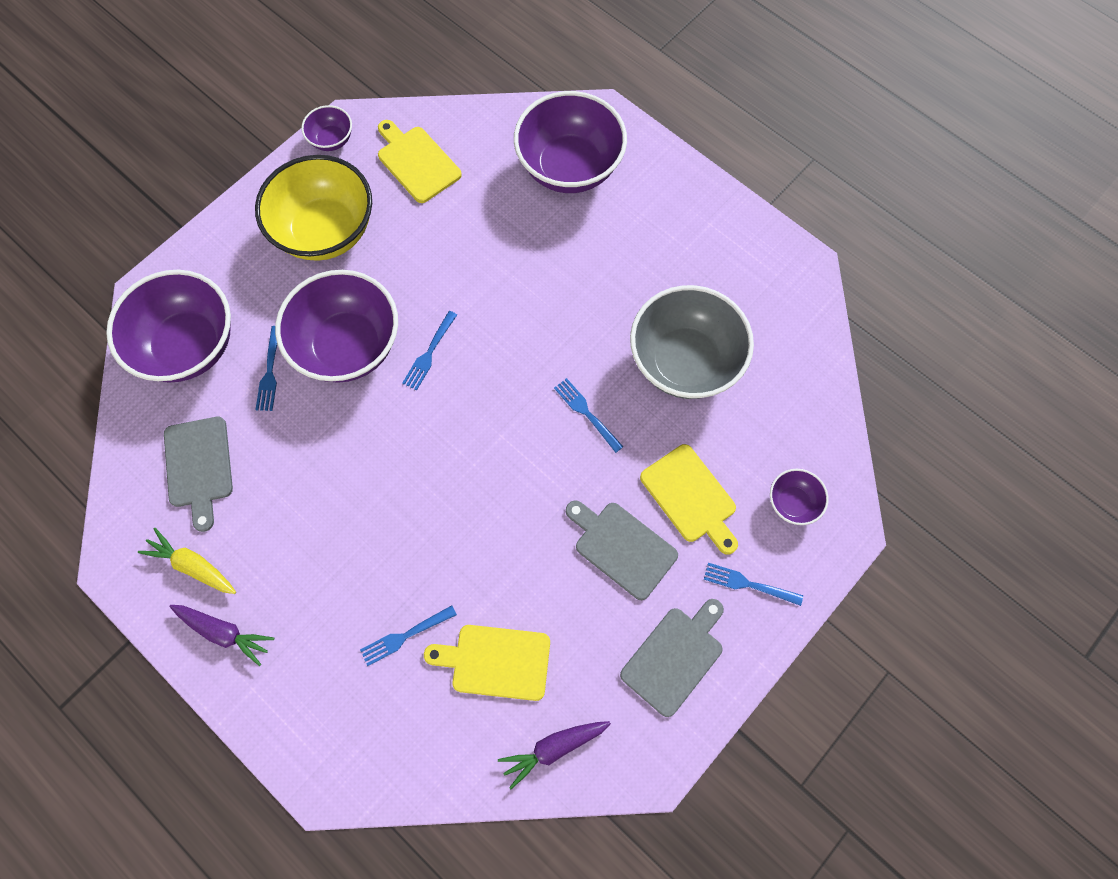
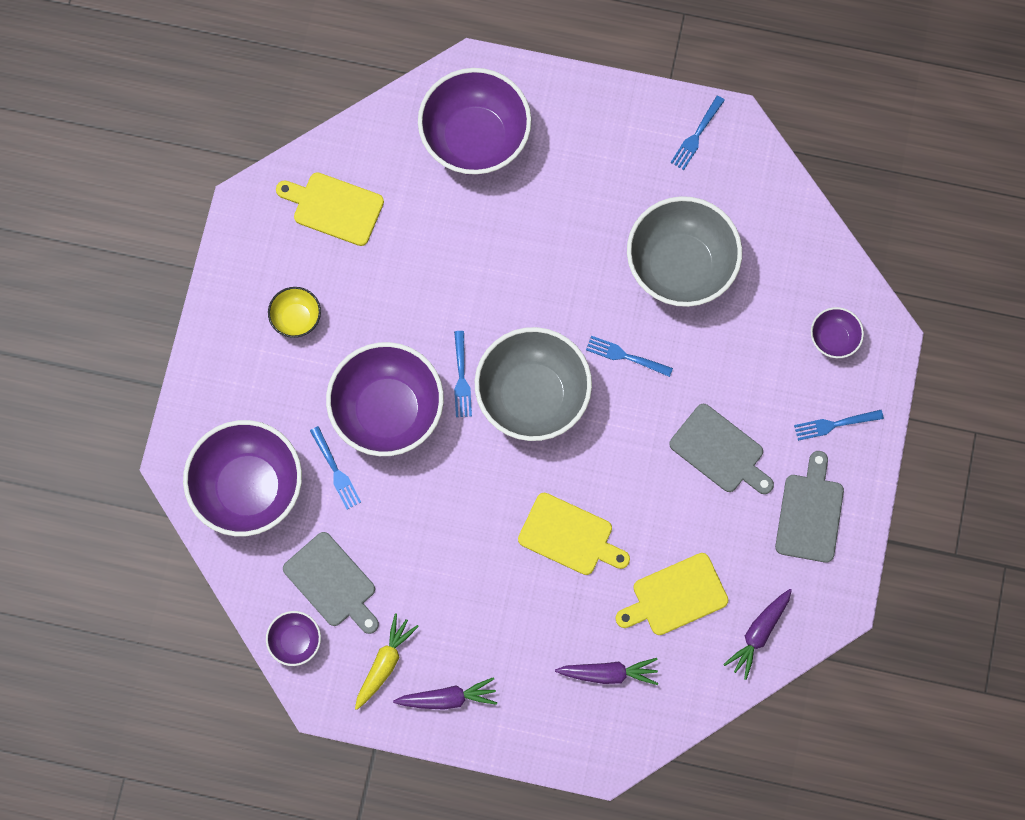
camera: 30 degrees left, 5 degrees up
yellow carrot [138,528,236,594] -> yellow carrot turned 120 degrees clockwise [355,614,419,710]
yellow bowl [255,155,372,261] -> yellow bowl [268,287,321,338], size x0.46
purple bowl [301,105,352,151] -> purple bowl moved to [266,611,321,666]
blue fork [360,605,457,666] -> blue fork moved to [670,96,725,170]
grey cutting board [566,500,678,600] -> grey cutting board turned 150 degrees counterclockwise [669,404,774,494]
yellow cutting board [640,444,738,555] -> yellow cutting board moved to [518,493,630,575]
none -> grey bowl [475,327,592,441]
none -> purple carrot [555,658,658,685]

